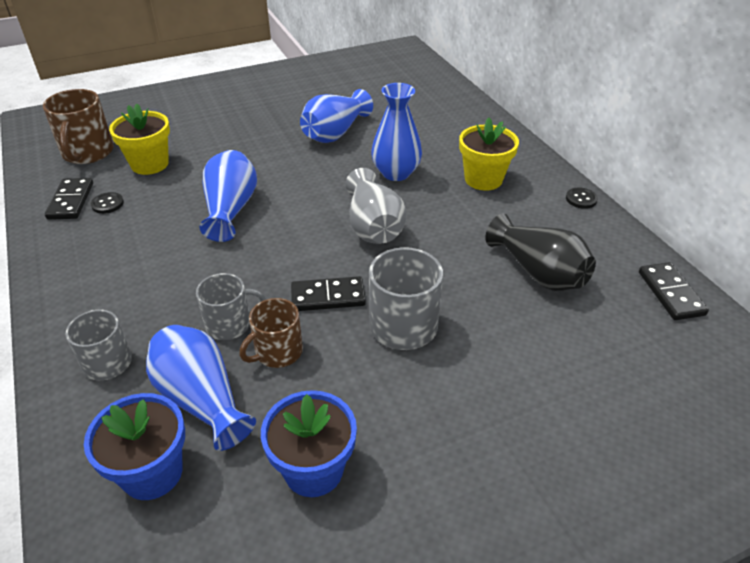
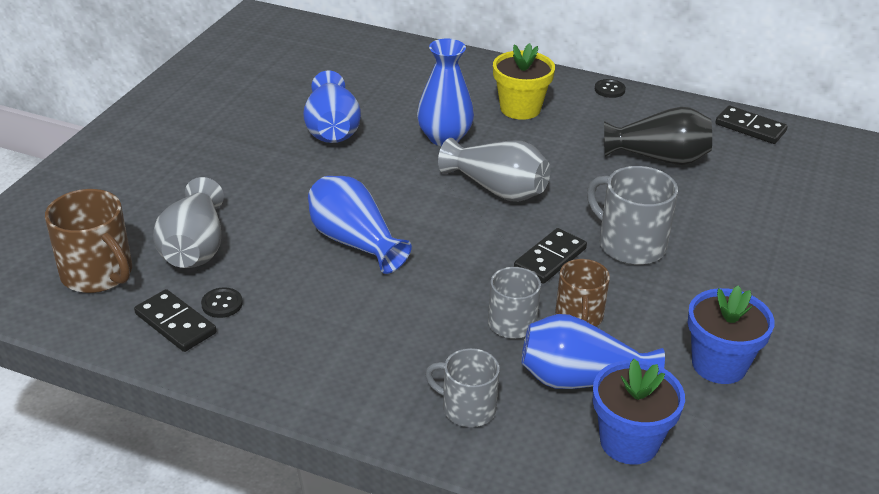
camera: 45 degrees left, 5 degrees down
yellow flower pot [109,104,170,175] -> grey vase [153,177,224,268]

